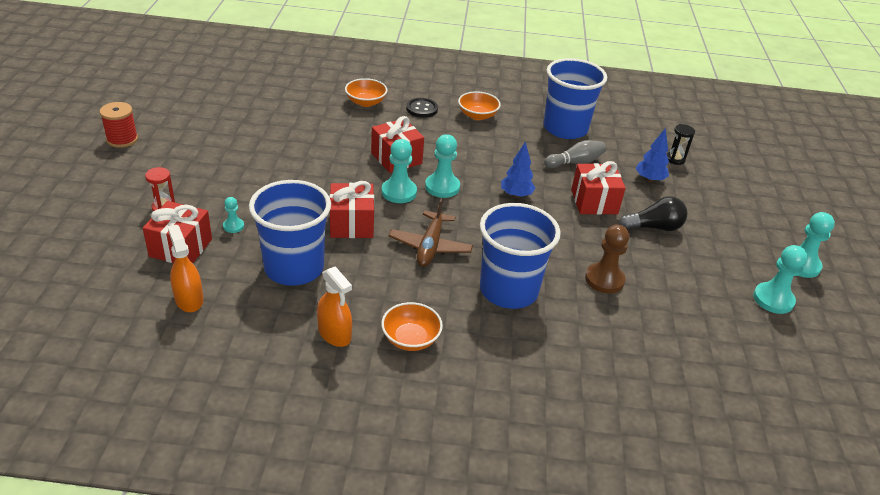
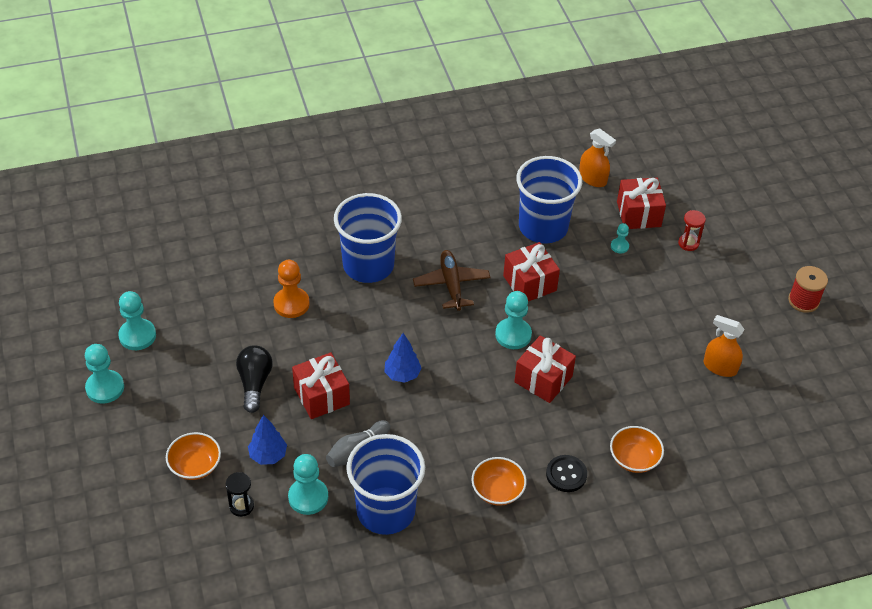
camera: 160 degrees right, 10 degrees up
orange spray bottle [317,266,352,347] -> orange spray bottle moved to [704,315,744,377]
orange bowl [381,302,443,351] -> orange bowl moved to [166,432,221,480]
turquoise pawn [425,134,460,198] -> turquoise pawn moved to [288,454,328,515]
brown pawn [585,224,629,293] -> orange pawn [273,260,310,318]
black light bulb [619,196,687,231] -> black light bulb turned 120 degrees clockwise [236,345,273,413]

